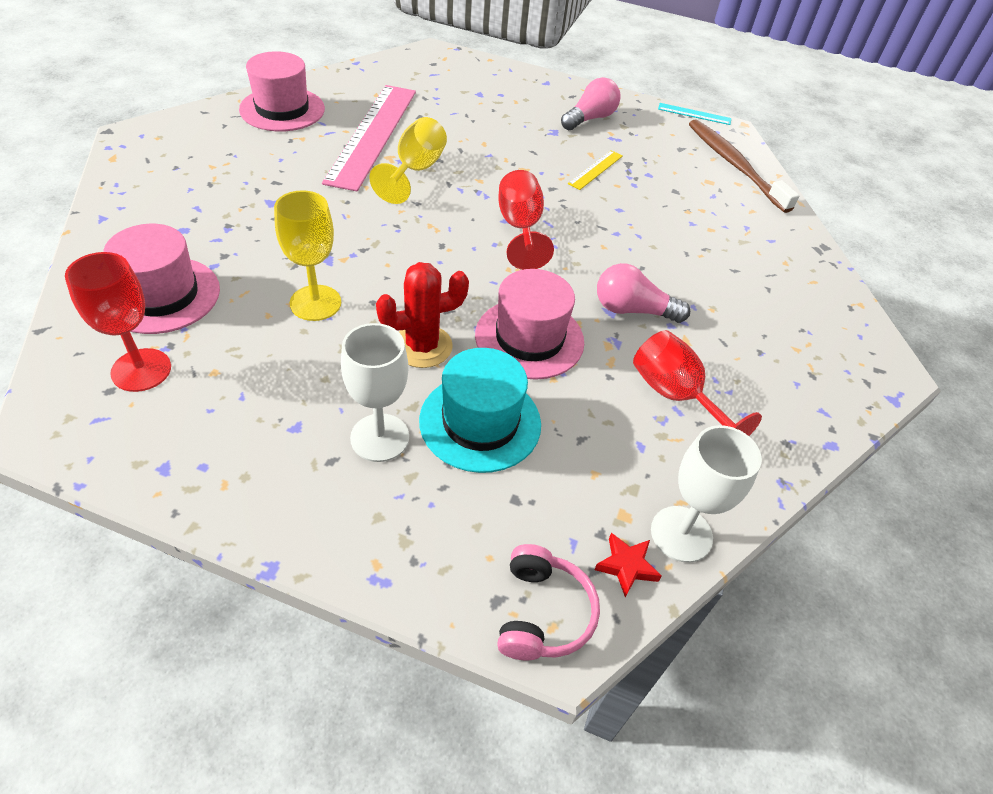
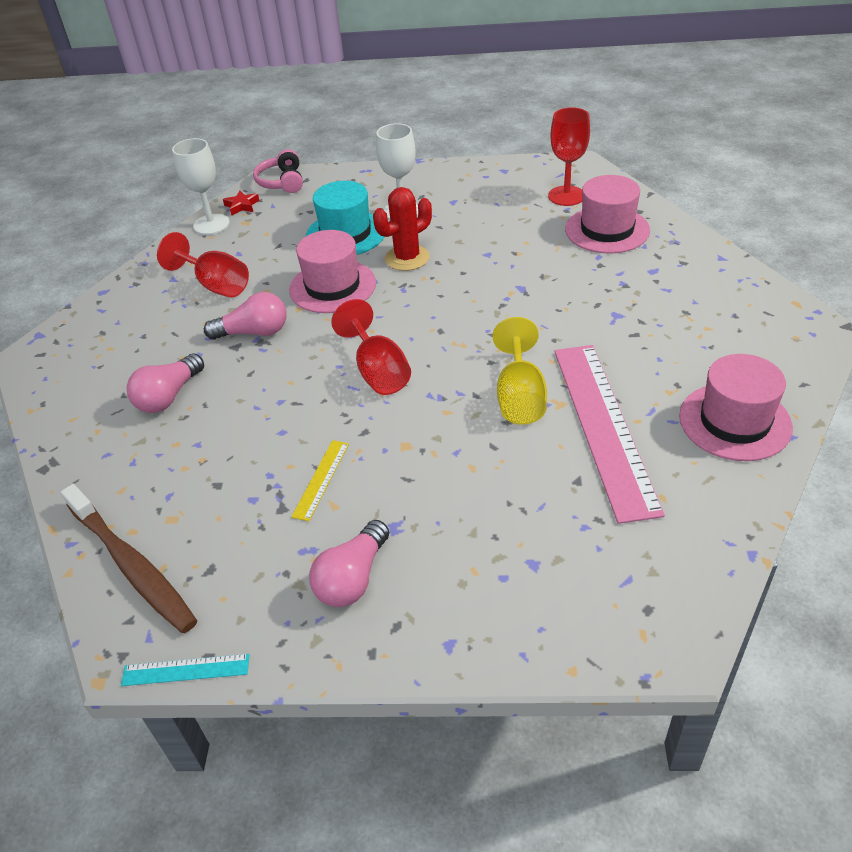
camera: 170 degrees right, 5 degrees down
yellow goblet [274,190,341,321] -> none
none -> pink light bulb [127,353,204,413]

